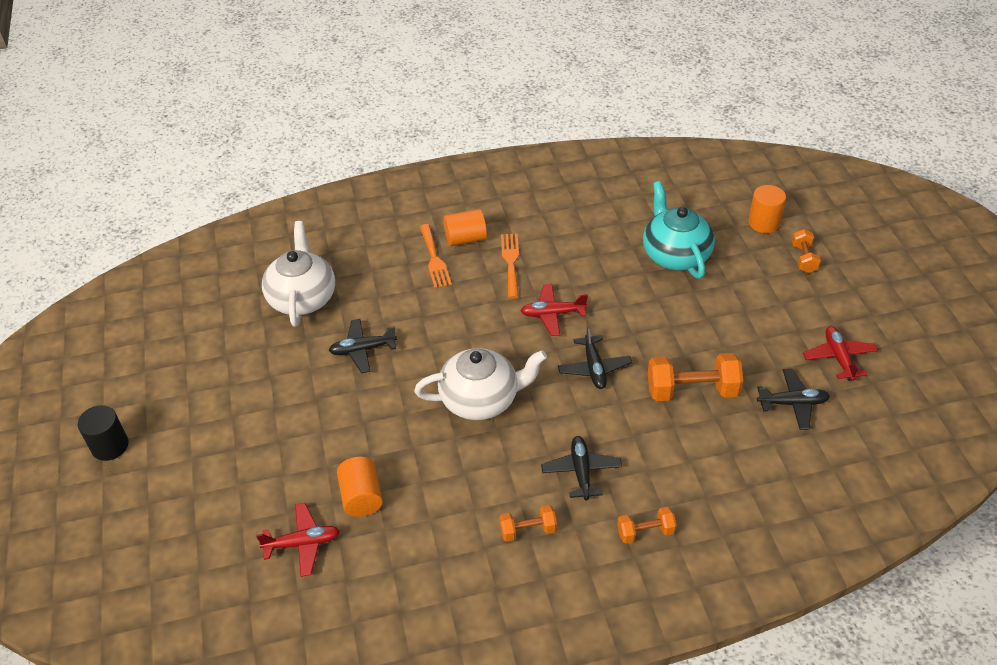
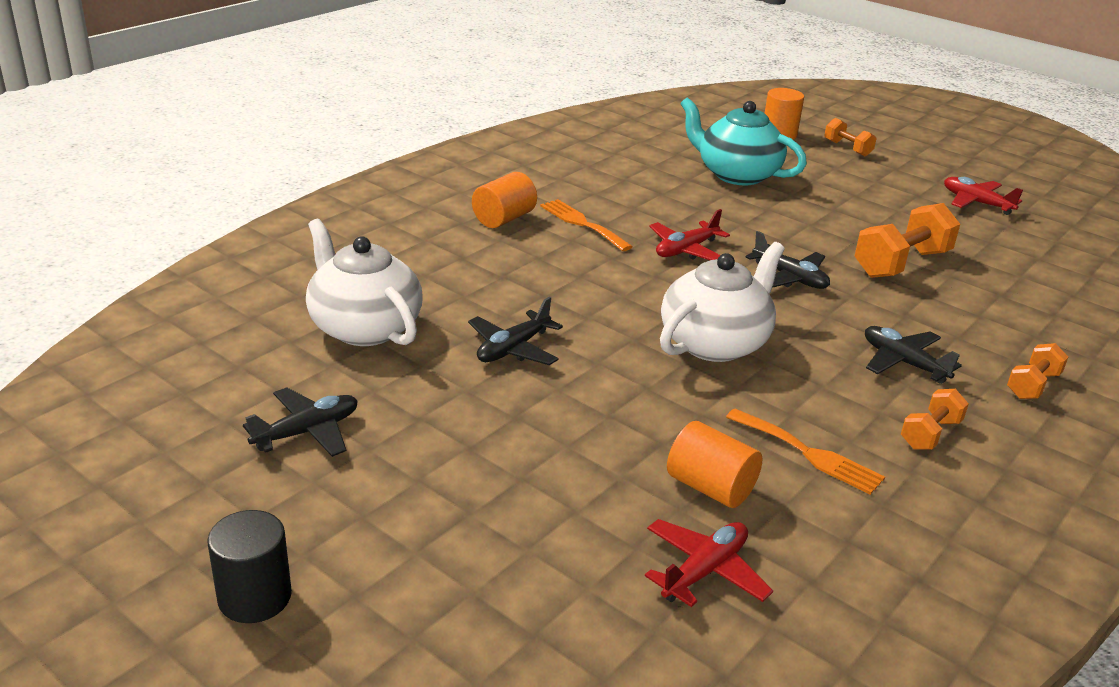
camera: 40 degrees left, 15 degrees down
orange fork [419,224,452,289] -> orange fork moved to [726,409,885,495]
black plane [757,369,830,430] -> black plane moved to [243,387,358,457]

